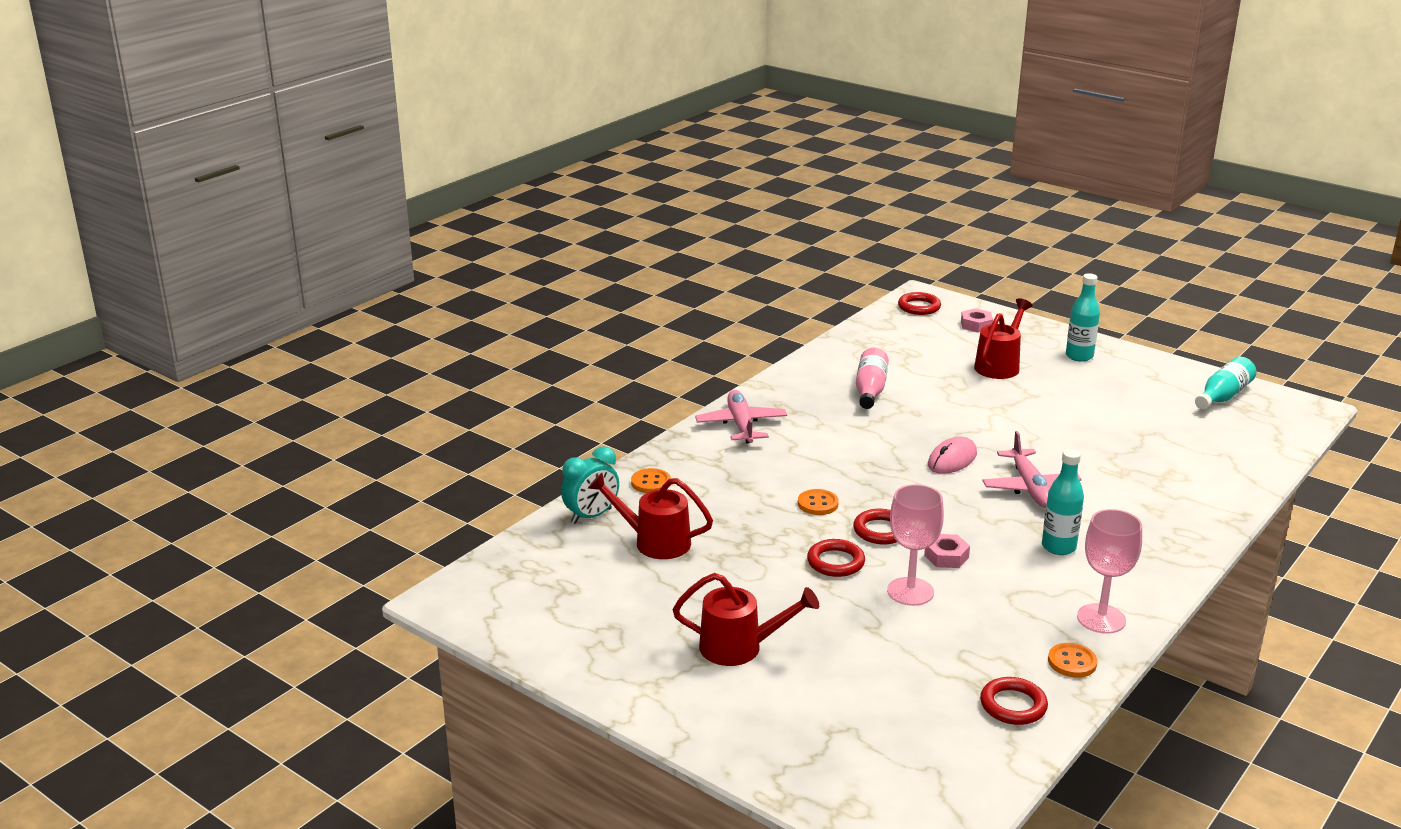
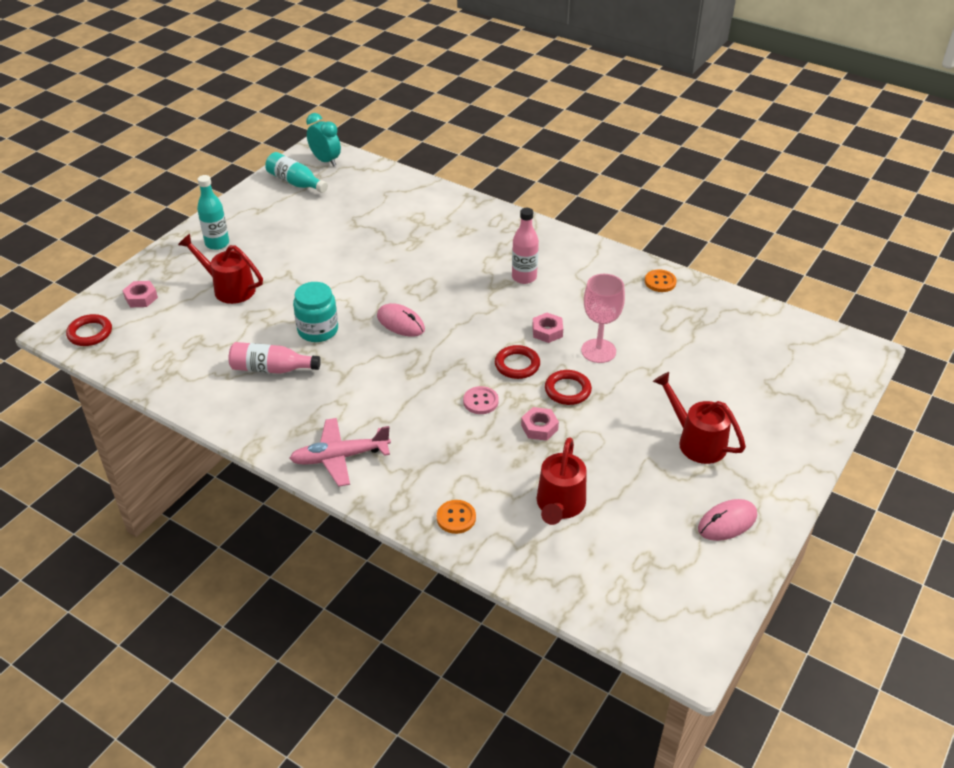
camera: 95 degrees left, 15 degrees up
turquoise clock [561,446,619,524] -> turquoise clock moved to [306,113,341,167]
red watering can [673,573,819,666] -> red watering can turned 45 degrees counterclockwise [653,372,746,464]
orange button [798,489,839,515] -> pink button [463,386,499,414]
red ring [980,677,1048,725] -> none
pink plane [983,431,1082,508] -> none
turquoise bottle [1042,449,1084,555] -> pink bottle [512,208,539,284]
pink goblet [1077,509,1142,634] -> none
none -> turquoise jar [293,282,338,342]
none -> pink nut [521,407,559,441]
none -> pink mouse [698,499,757,541]

